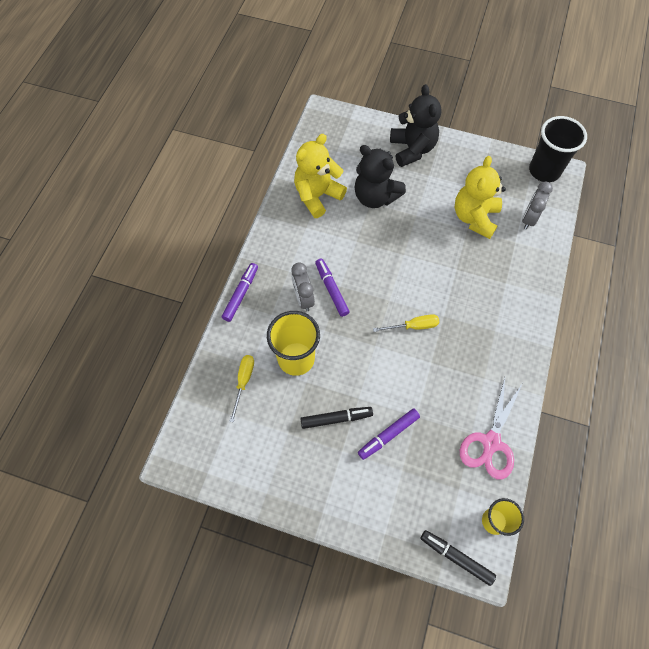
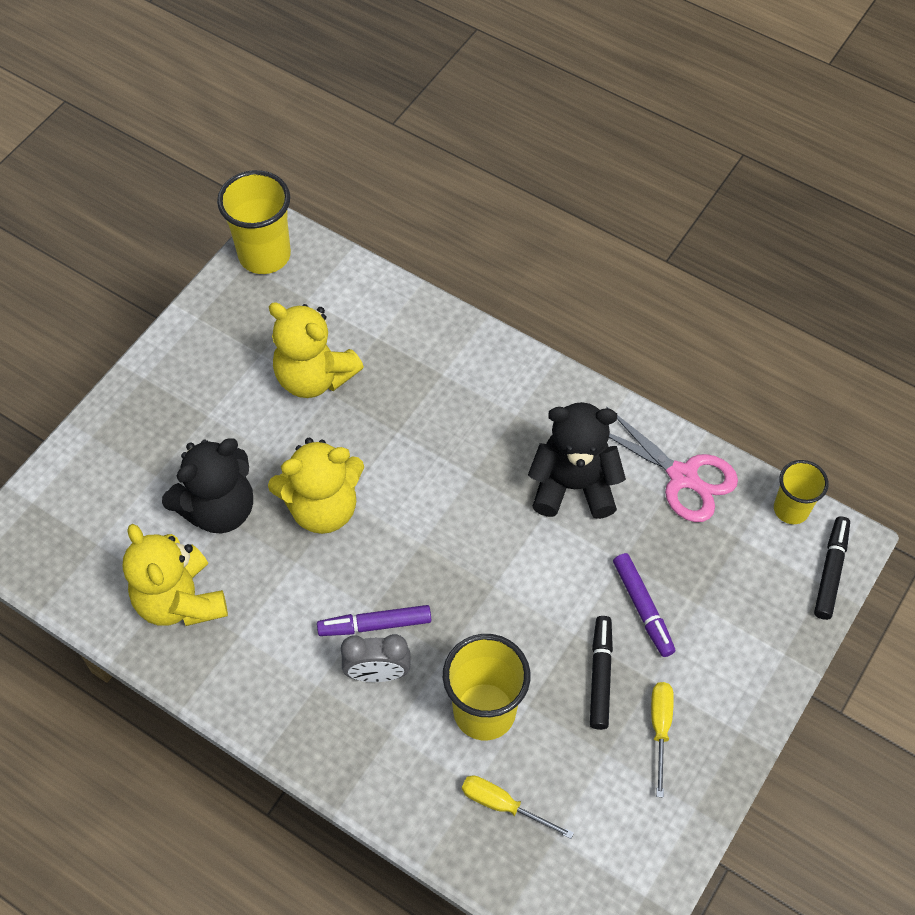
camera: 75 degrees left, 5 degrees down
purple marker [222,263,258,322] -> none
yellow screwdriver [373,314,439,332] -> yellow screwdriver moved to [651,682,674,798]
black teddy bear [390,84,441,167] -> black teddy bear moved to [528,402,626,519]
black marker [420,530,496,586] -> black marker turned 150 degrees clockwise [814,516,850,620]
grey clock [522,182,553,229] -> none
black cup [529,116,587,182] -> yellow cup [217,170,291,274]
none -> yellow teddy bear [268,438,364,534]

